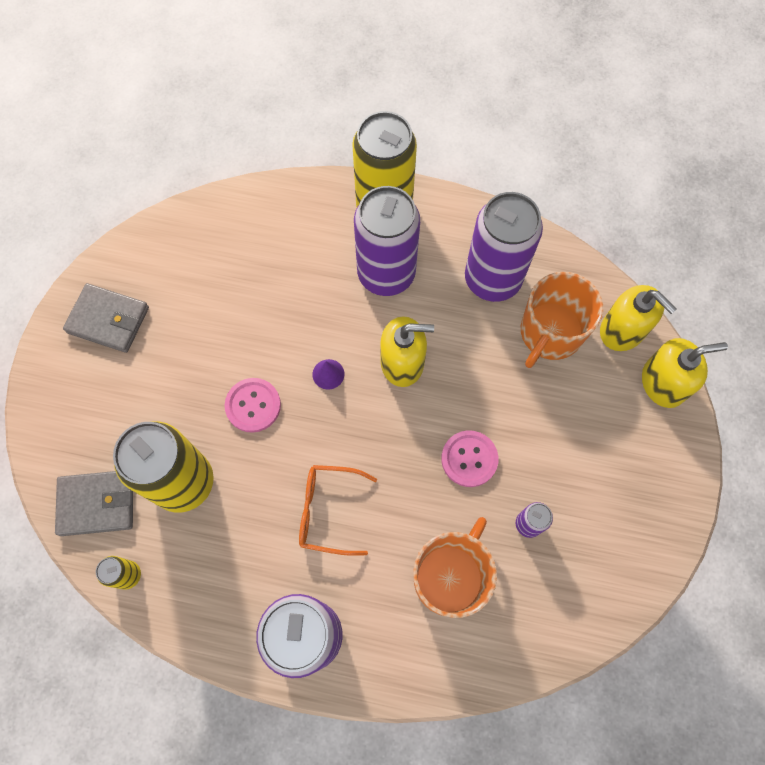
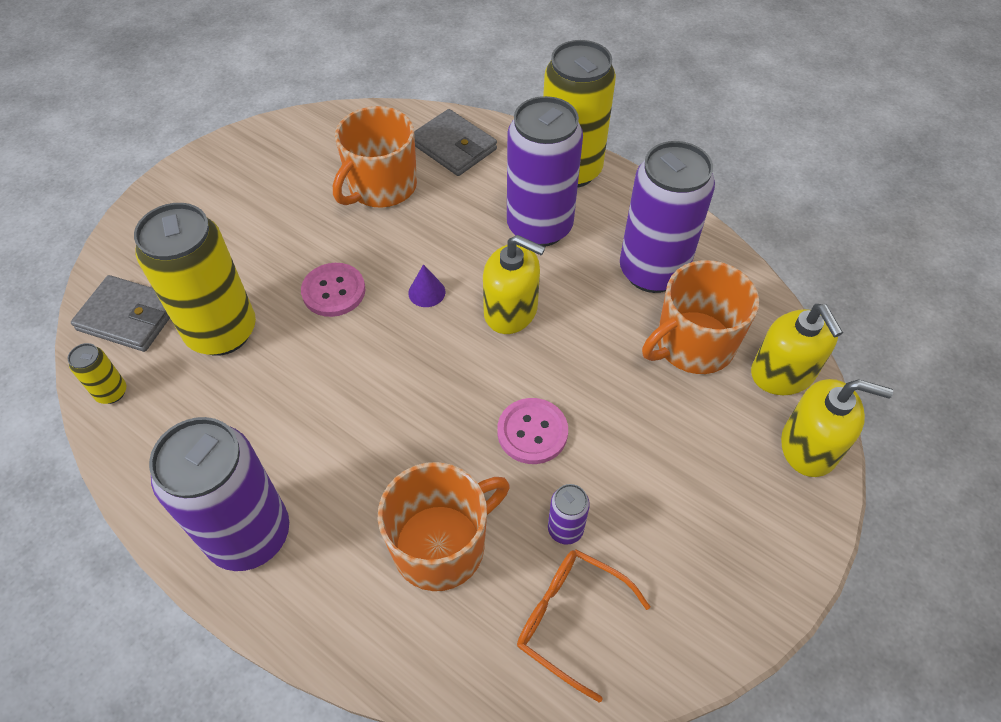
camera: 25 degrees right, 15 degrees down
grey wallet [63,283,149,353] -> grey wallet moved to [414,109,497,176]
orange glasses [299,465,377,556] -> orange glasses moved to [517,549,650,702]
none -> orange mug [333,106,417,208]

